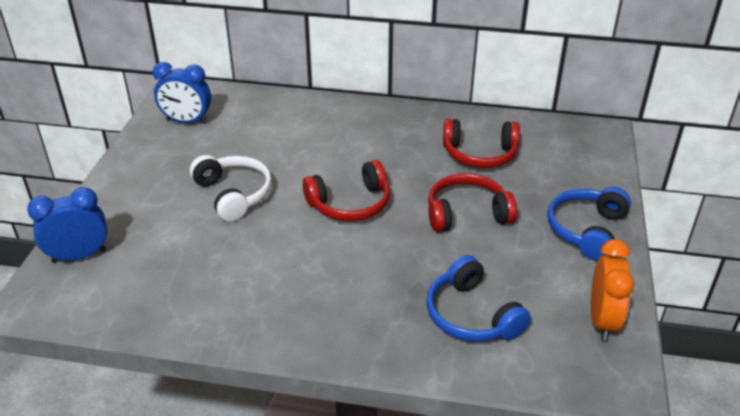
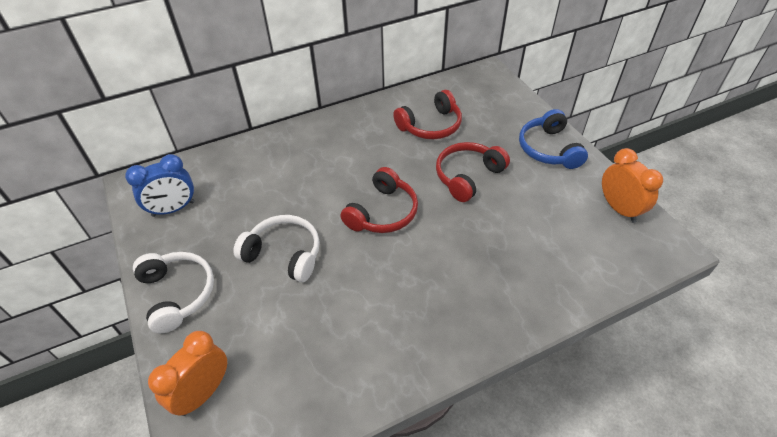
camera: 35 degrees left, 10 degrees up
blue clock [27,187,107,263] -> orange clock [148,331,227,416]
blue headphones [426,255,531,342] -> none
none -> white headphones [133,252,214,333]

